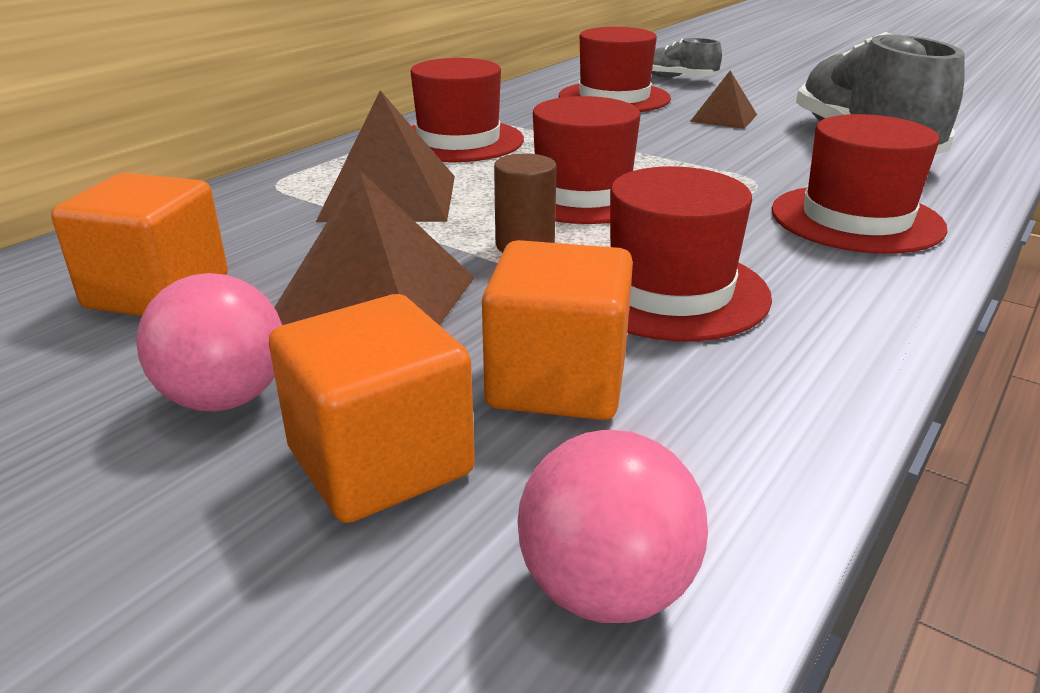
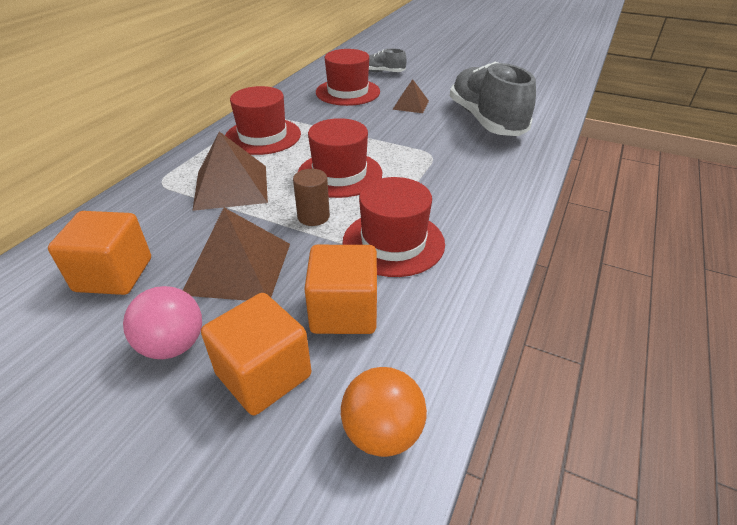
camera: 10 degrees left, 10 degrees up
pink ball [517,430,708,623] -> orange ball [341,367,427,457]
red hat [772,114,947,254] -> none

